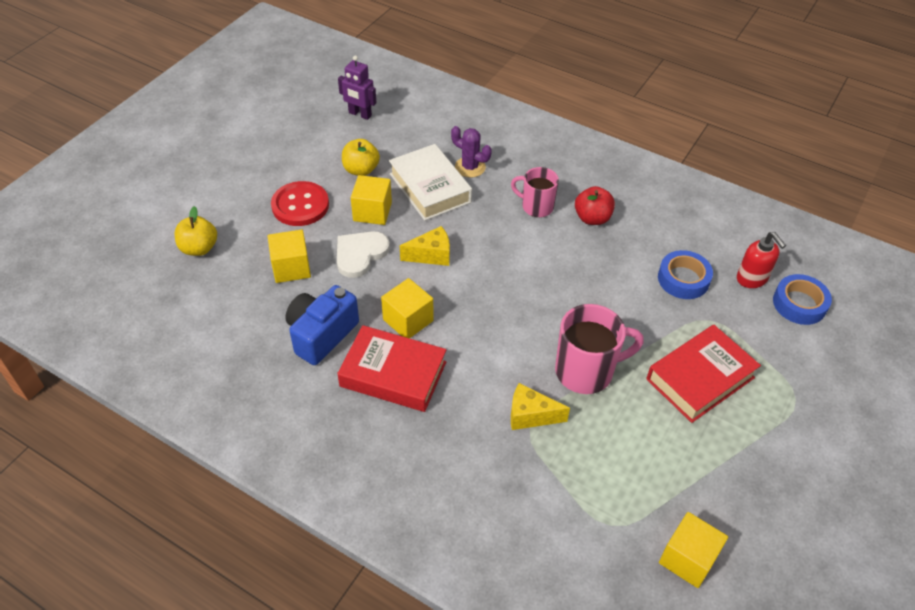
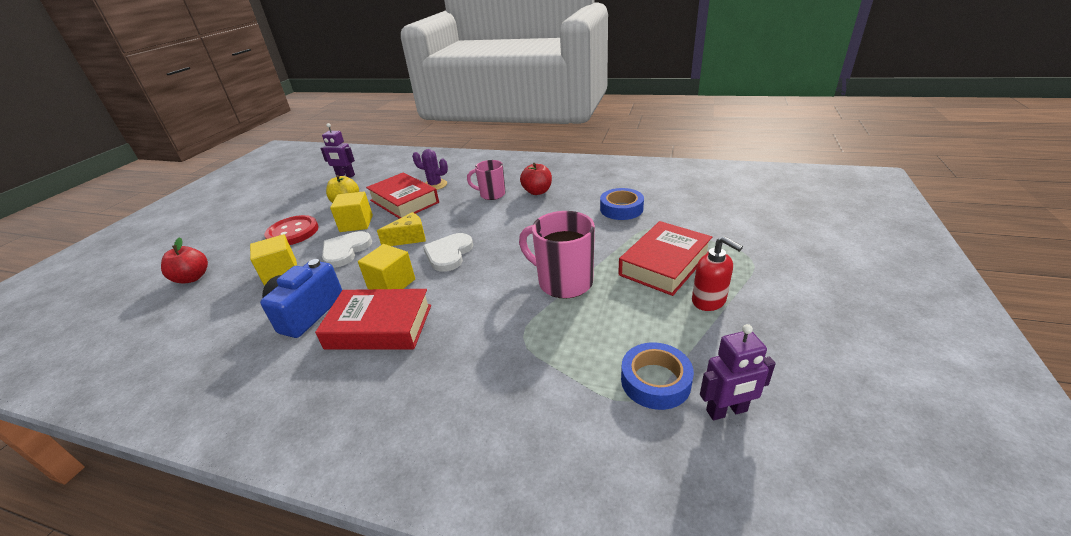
camera: 10 degrees left, 15 degrees down
yellow apple [175,206,217,256] -> red apple [161,237,208,284]
white book [389,144,472,221] -> red book [366,172,439,219]
yellow cheese [511,383,570,430] -> none
pink mug [555,304,644,394] -> pink mug turned 120 degrees counterclockwise [519,211,595,299]
yellow cube [659,512,728,588] -> purple robot [700,324,776,420]
red soap dispenser [737,232,786,288] -> red soap dispenser moved to [692,236,743,311]
blue tape [773,274,832,325] -> blue tape moved to [621,342,694,410]
none -> white heart [423,233,473,272]

